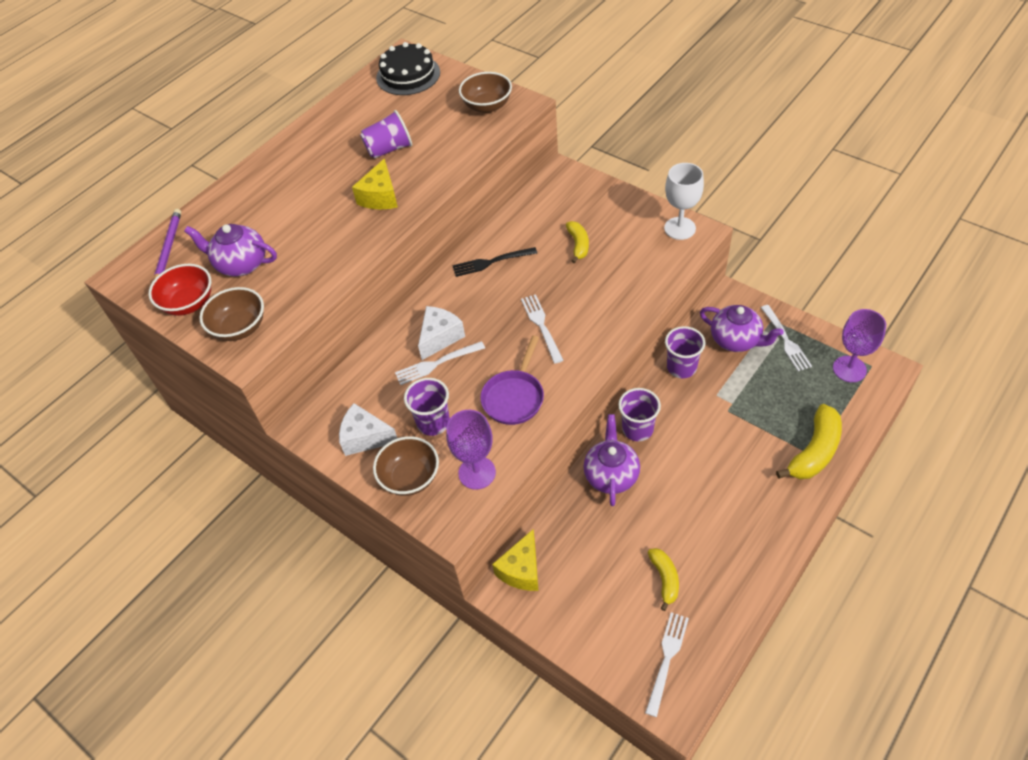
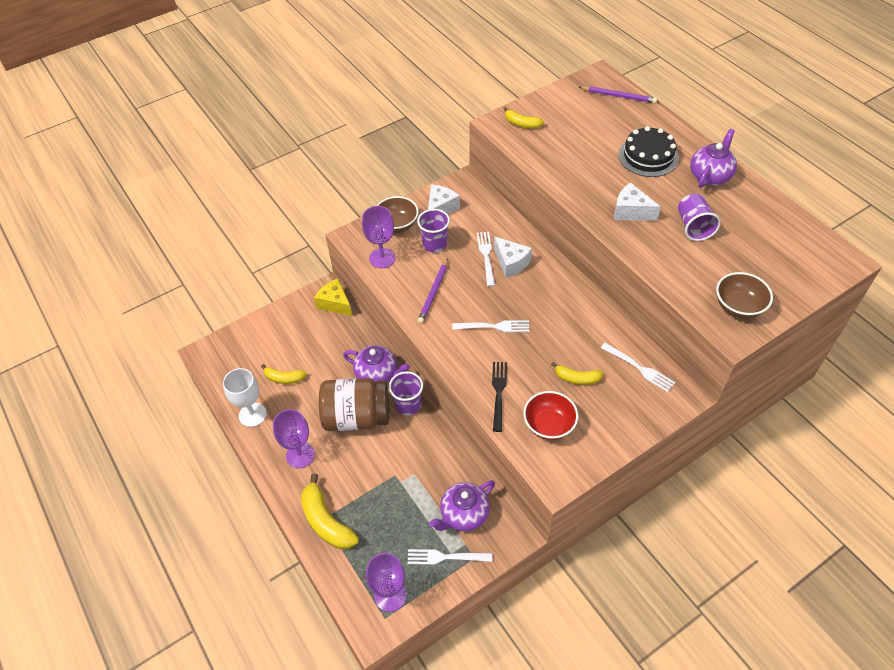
camera: 105 degrees right, 0 degrees up
red bowl [149,264,211,316] -> red bowl moved to [523,391,578,440]
purple teapot [184,224,277,277] -> purple teapot moved to [690,129,737,188]
brown bowl [199,287,264,341] -> yellow banana [504,107,544,128]
yellow cheese [352,158,398,209] -> white cheese [614,183,661,221]
black cake [376,42,440,95] -> black cake moved to [618,126,679,177]
black fork [452,247,538,277] -> black fork moved to [492,362,507,432]
purple pan [480,336,544,425] -> purple pencil [418,258,448,324]
white fork [645,612,689,717] -> white fork moved to [601,342,675,392]
white goblet [664,163,704,240] -> white goblet moved to [223,368,267,427]
purple cup [665,326,705,378] -> none
none -> purple goblet [273,409,315,468]
none -> brown jar [319,378,389,431]

